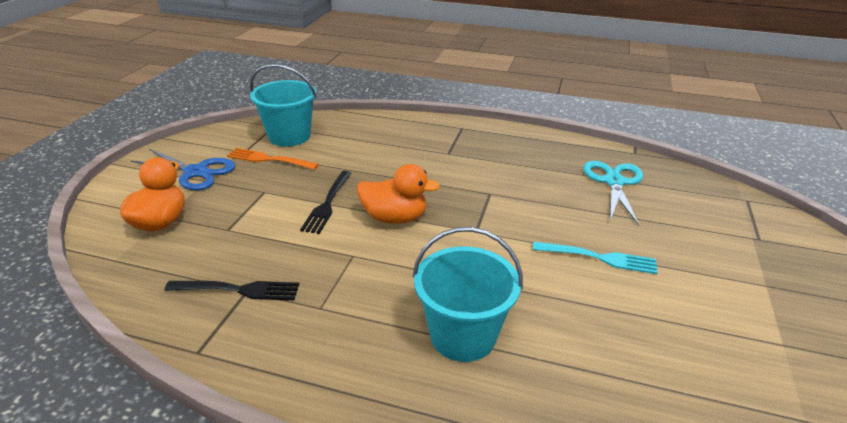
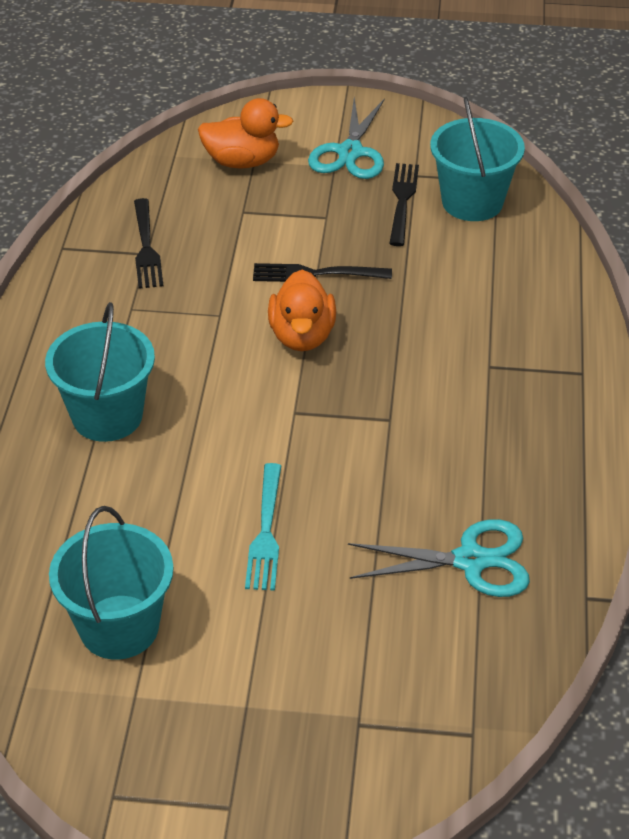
camera: 80 degrees right, 10 degrees up
blue scissors [131,149,236,191] -> turquoise scissors [308,98,385,179]
orange fork [227,148,319,170] -> black fork [389,163,419,246]
none -> turquoise bucket [49,506,173,660]

